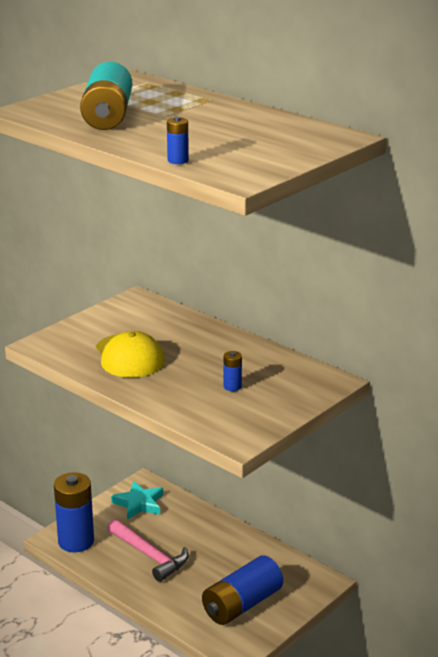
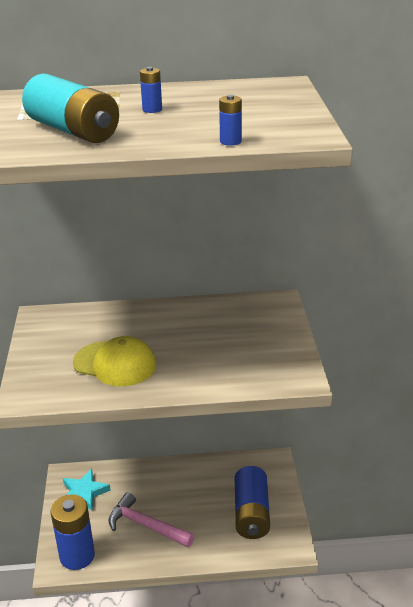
camera: 45 degrees left, 5 degrees up
pink hammer [107,519,188,582] -> pink hammer turned 150 degrees counterclockwise [108,492,194,547]
blue battery [224,351,242,391] -> blue battery moved to [140,67,162,113]

